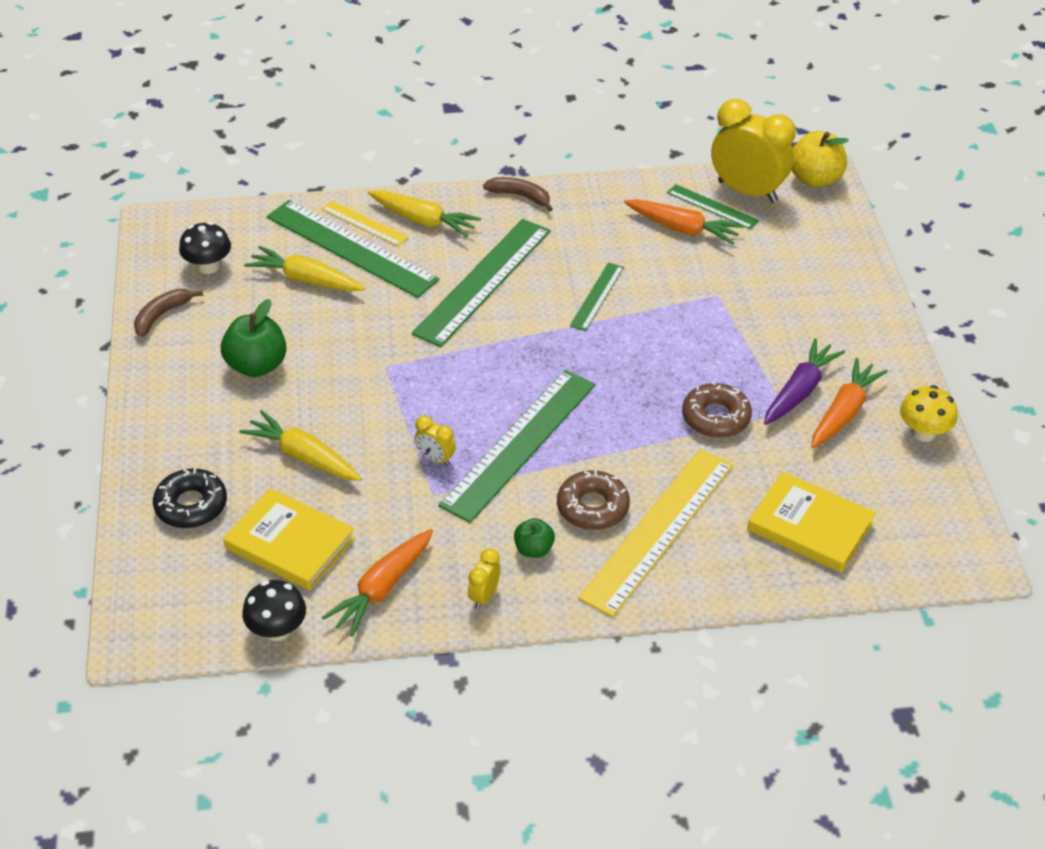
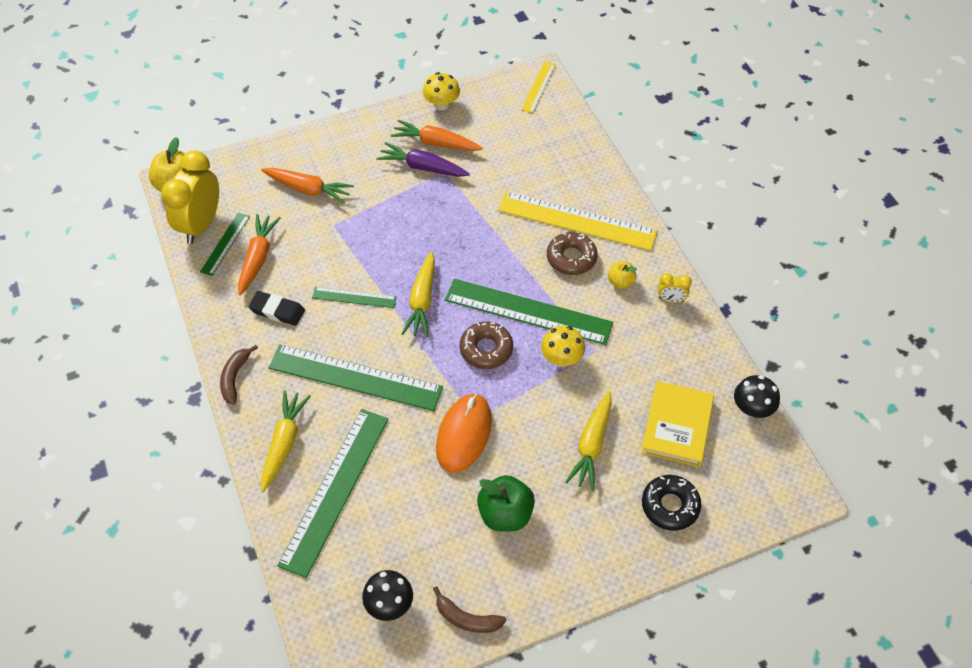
camera: 105 degrees left, 10 degrees up
yellow carrot [244,246,365,291] -> yellow carrot moved to [401,252,435,337]
yellow ruler [321,200,408,246] -> yellow ruler moved to [521,62,556,113]
orange carrot [322,529,433,637] -> orange carrot moved to [261,168,354,204]
yellow clock [415,415,456,466] -> yellow mushroom [541,325,585,367]
green apple [514,518,555,558] -> yellow apple [608,261,637,289]
brown donut [682,381,752,438] -> brown donut moved to [460,321,513,369]
yellow book [747,471,876,573] -> none
none -> black eraser [248,291,305,326]
none -> orange mouse [436,393,492,473]

